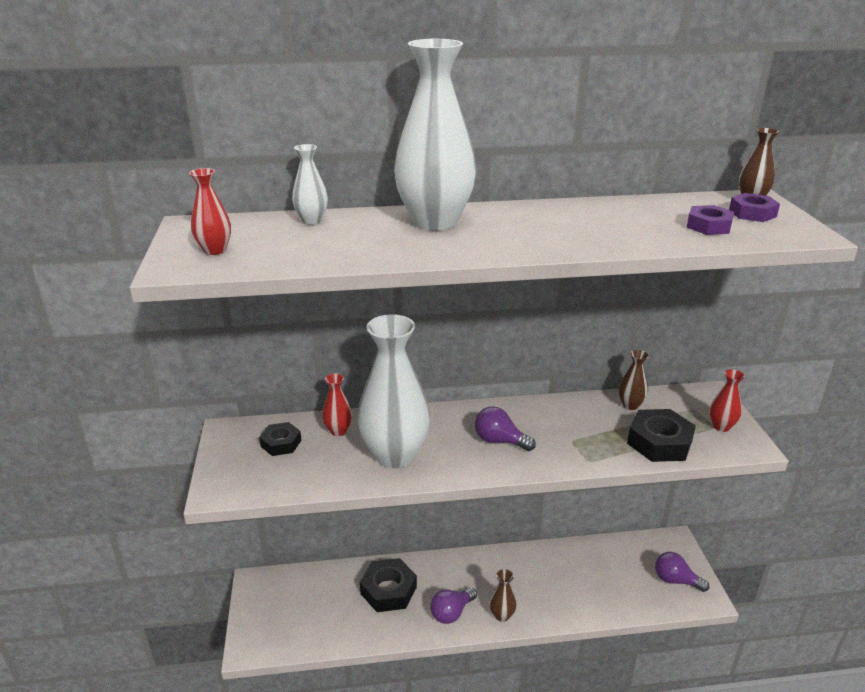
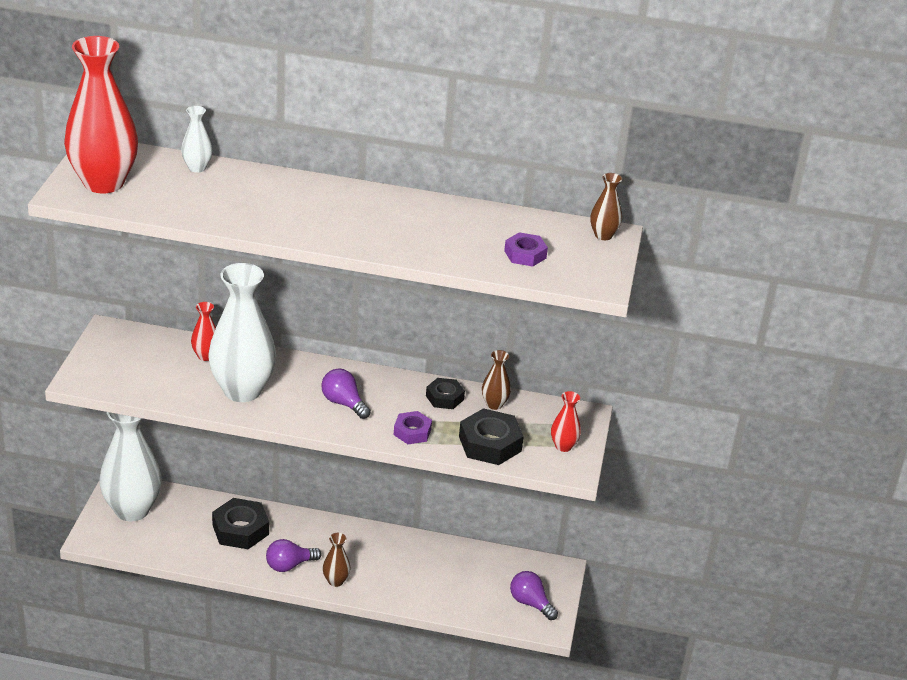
camera: 15 degrees right, 5 degrees up
red vase [189,168,231,255] -> red vase [64,36,138,193], size x2.26
black nut [259,422,302,456] -> black nut moved to [426,378,465,409]
white vase [394,39,476,231] -> white vase moved to [99,412,162,522]
purple nut [729,193,780,222] -> purple nut moved to [394,411,432,444]

